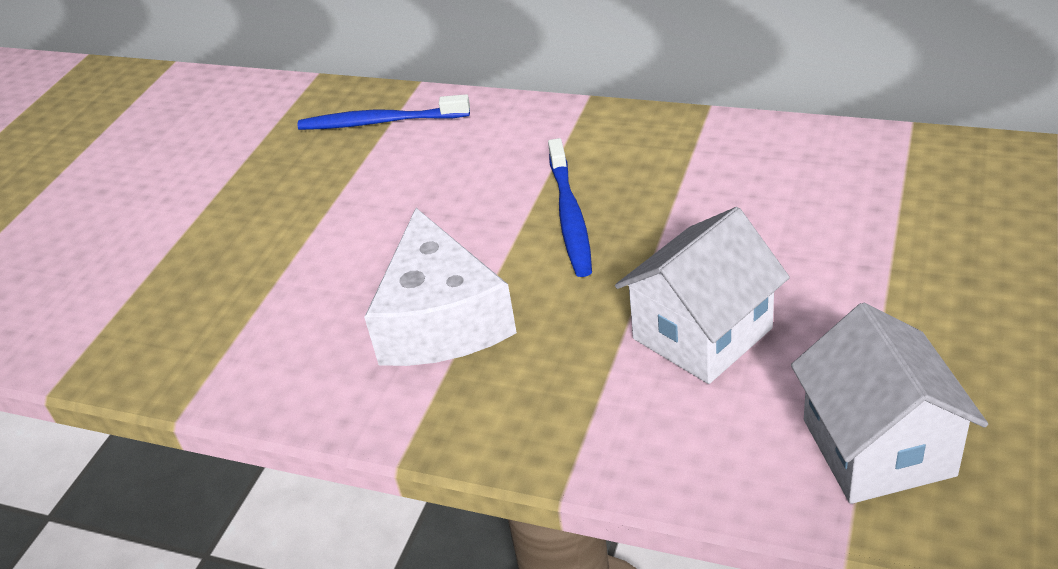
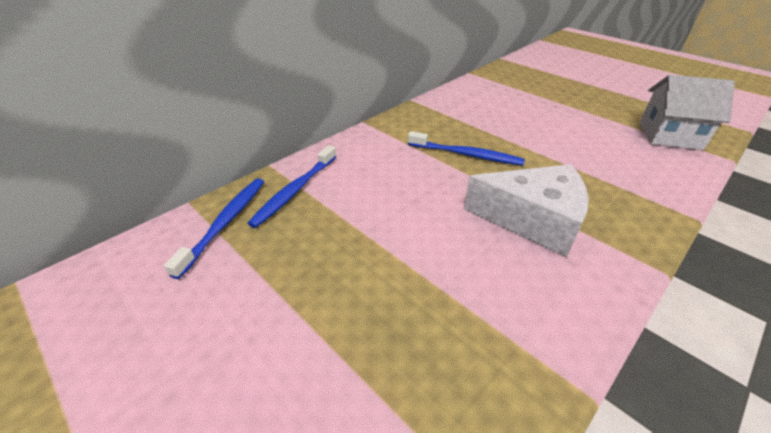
camera: 70 degrees left, 0 degrees up
white house [615,207,790,384] -> none
none -> blue toothbrush [164,178,264,279]

